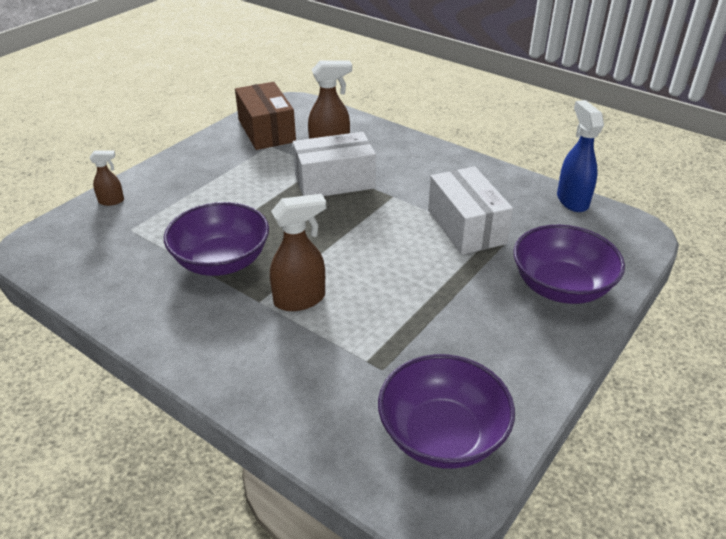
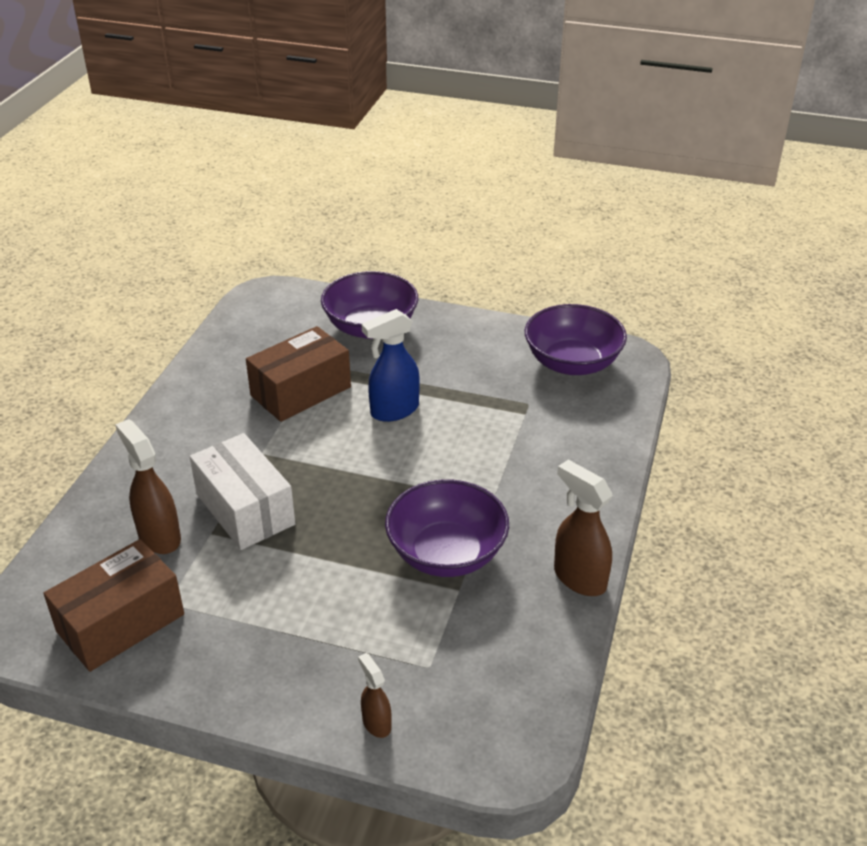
camera: 110 degrees left, 0 degrees up
brown spray bottle [270,194,326,311] -> brown spray bottle moved to [554,460,613,596]
white box [428,166,513,255] -> brown box [246,326,351,422]
blue spray bottle [557,100,604,212] -> blue spray bottle moved to [362,309,420,422]

